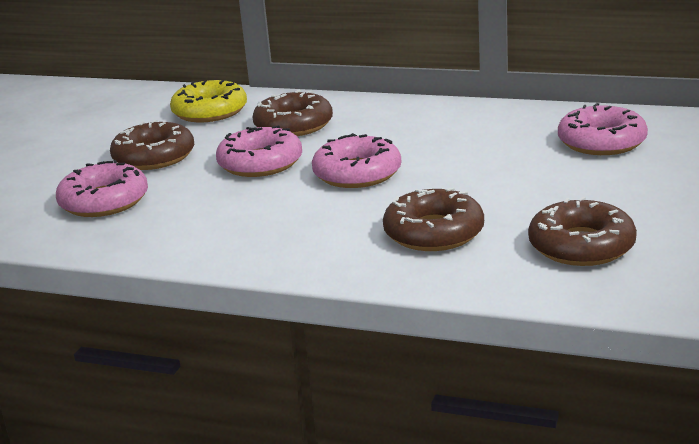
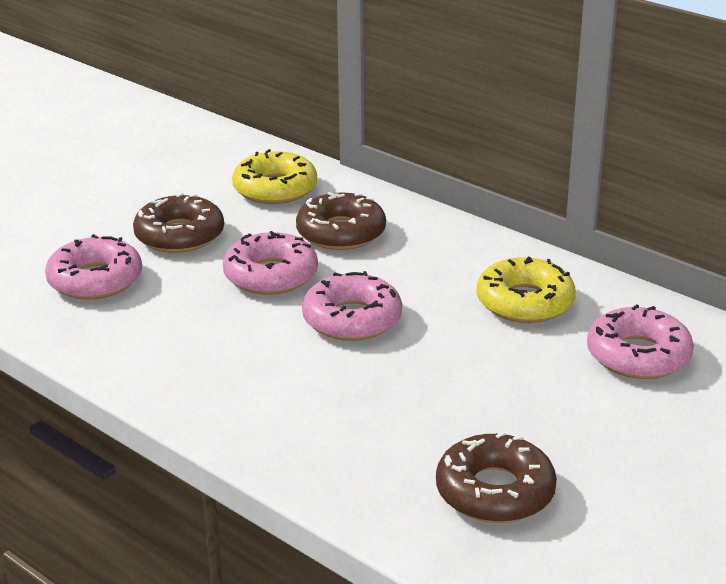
camera: 20 degrees right, 5 degrees up
brown donut [383,187,484,251] -> none
none -> yellow donut [477,257,576,323]

